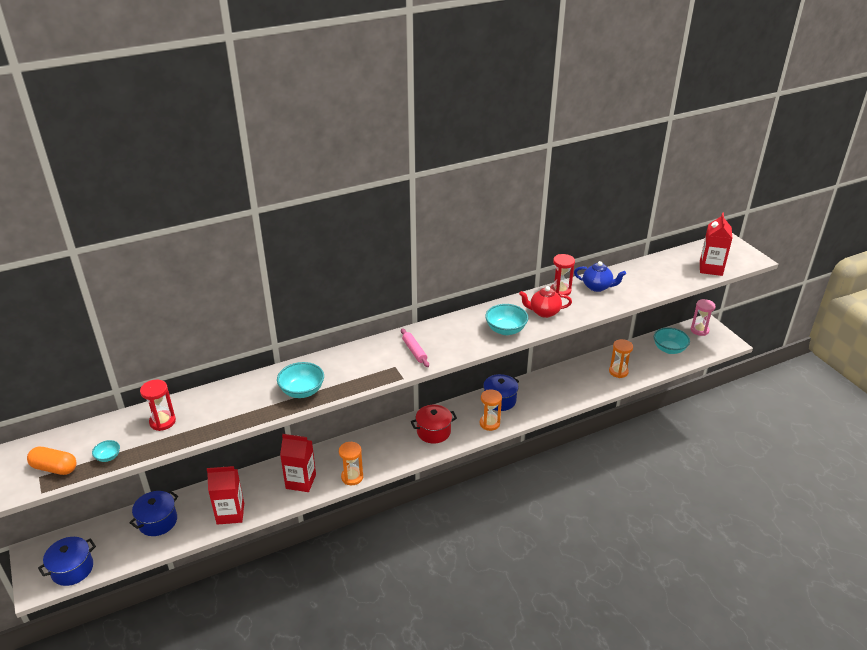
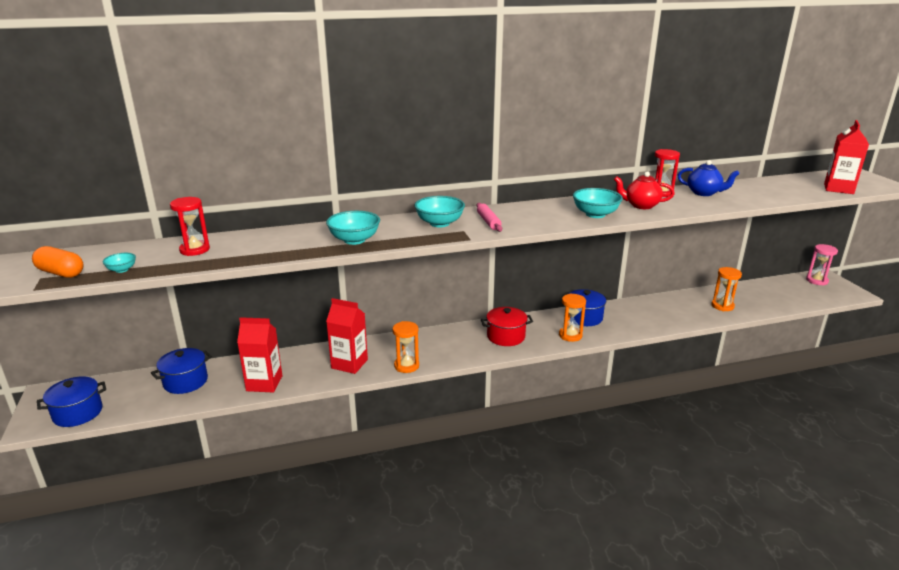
camera: 10 degrees right, 10 degrees down
turquoise bowl [654,327,690,354] -> turquoise bowl moved to [414,196,465,227]

